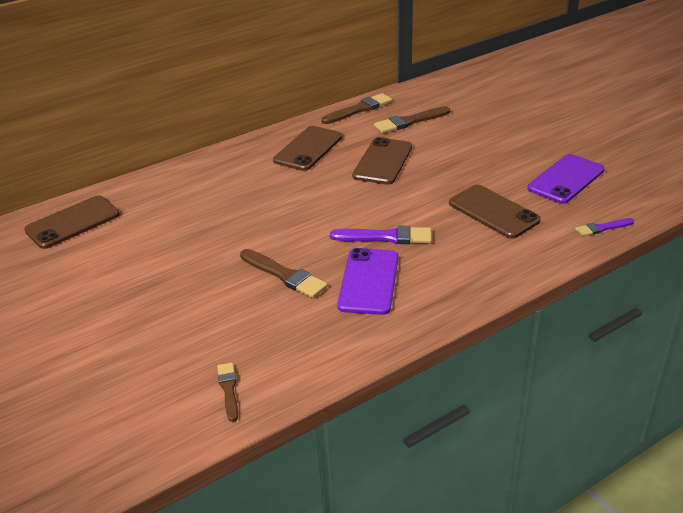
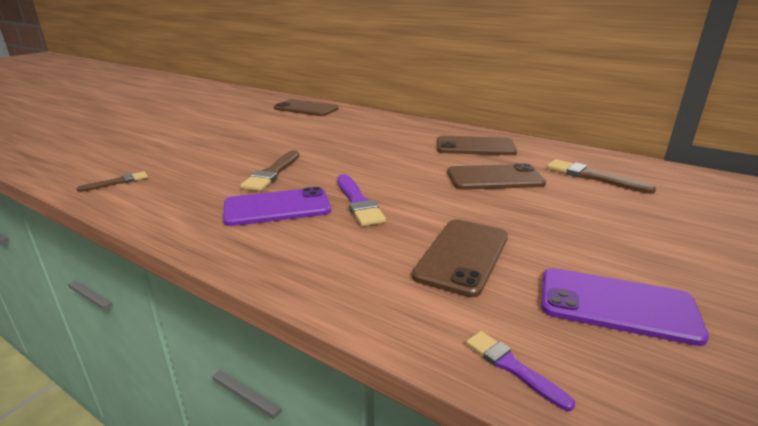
camera: 65 degrees right, 10 degrees down
brown brush [321,93,392,124] -> none

